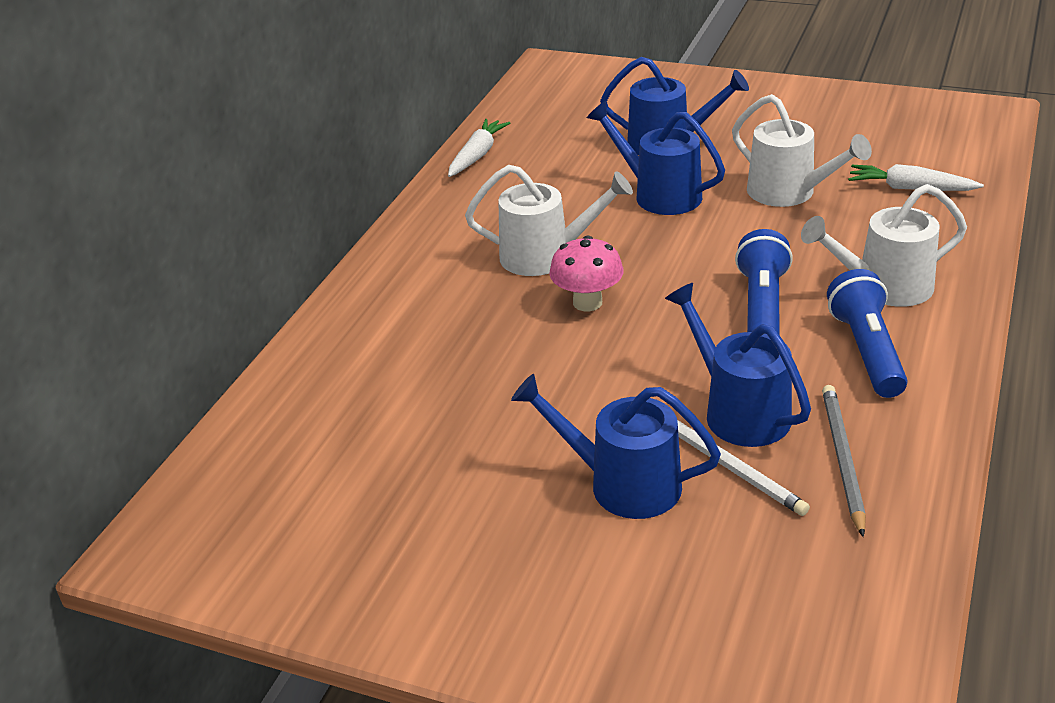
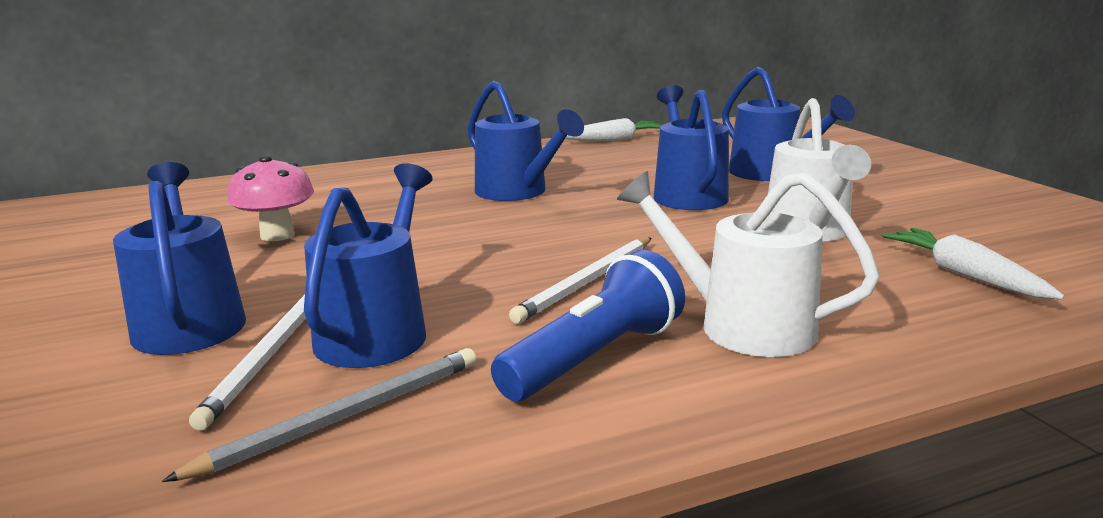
camera: 45 degrees right, 15 degrees down
white watering can [465,165,633,276] -> blue watering can [467,80,584,201]
pink mushroom [549,236,623,311] -> pink mushroom moved to [227,155,314,241]
blue flashlight [735,229,793,335] -> white pencil [509,238,651,323]

